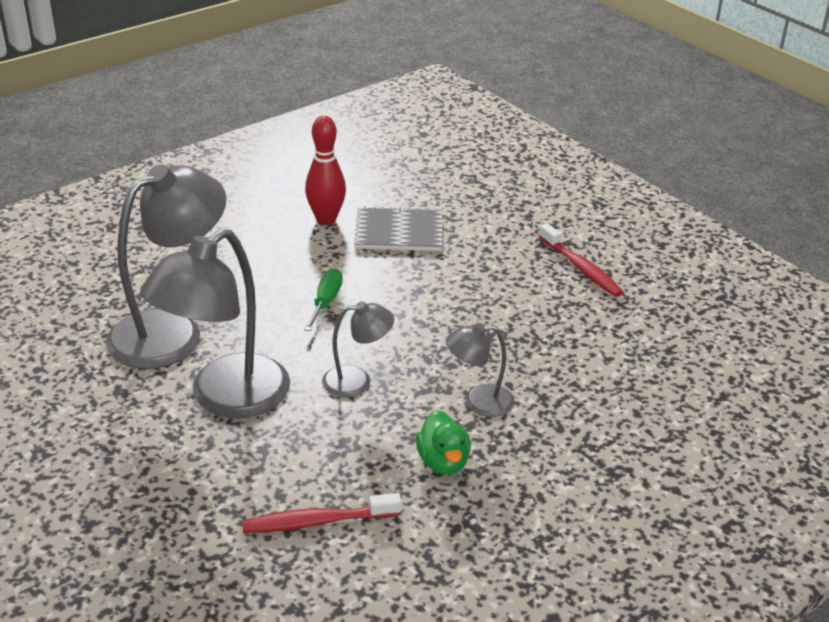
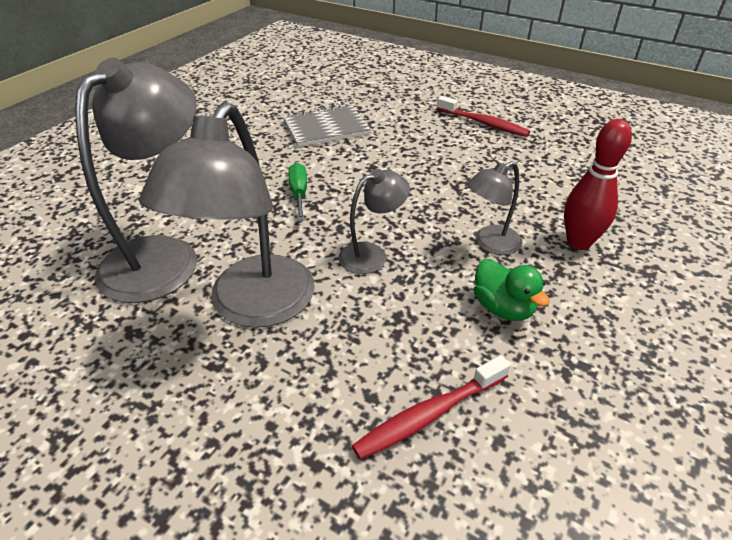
camera: 20 degrees left, 5 degrees up
red bowling pin [305,116,346,225] -> red bowling pin moved to [564,119,632,250]

